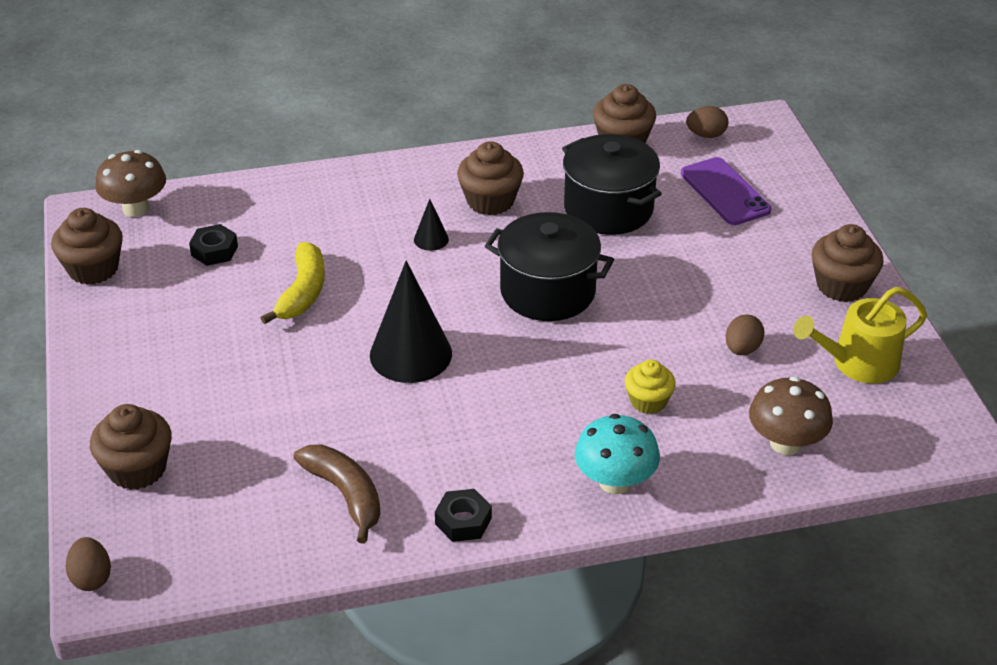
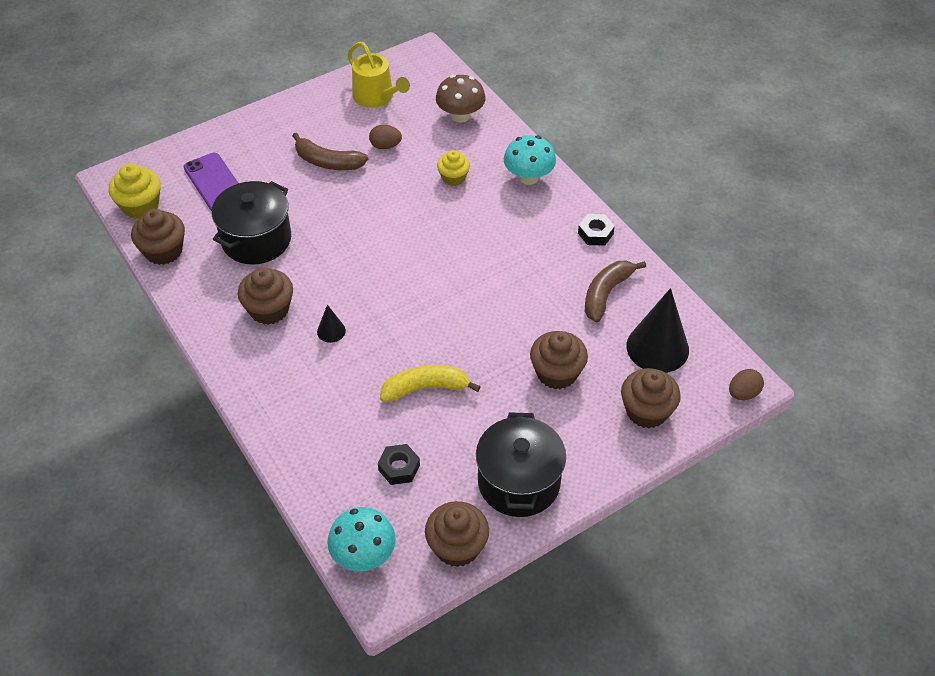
camera: 110 degrees left, 10 degrees up
brown mushroom [95,150,166,217] -> turquoise mushroom [327,507,396,571]
black cone [370,261,452,383] -> black cone moved to [626,288,689,373]
black pot [485,212,614,321] -> black pot moved to [476,412,566,517]
purple phone [681,157,772,225] -> purple phone turned 75 degrees counterclockwise [184,153,238,211]
brown egg [686,106,728,138] -> yellow cupcake [109,164,161,219]
brown cupcake [812,224,884,302] -> brown cupcake moved to [530,331,588,389]
none -> brown banana [292,133,368,170]

